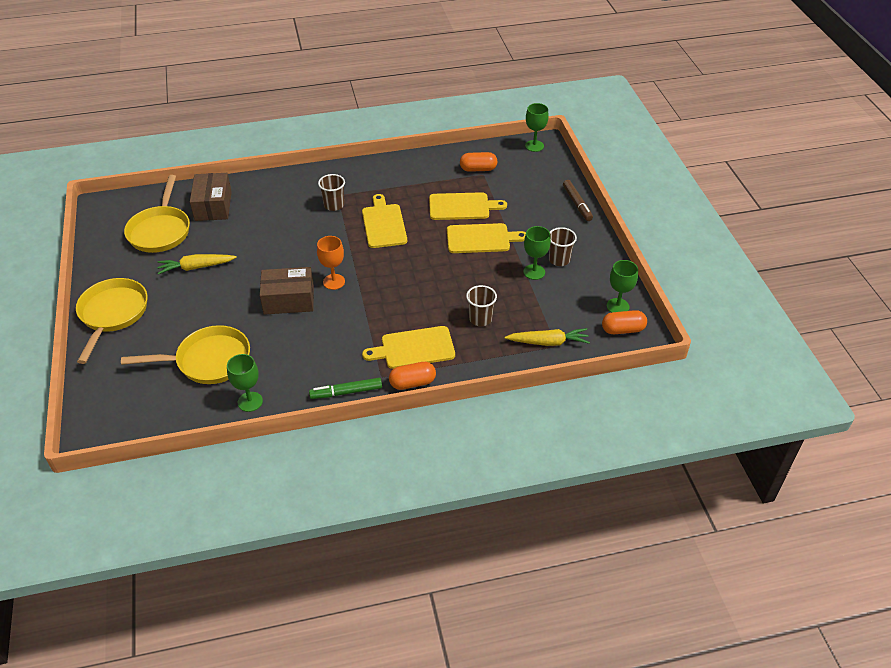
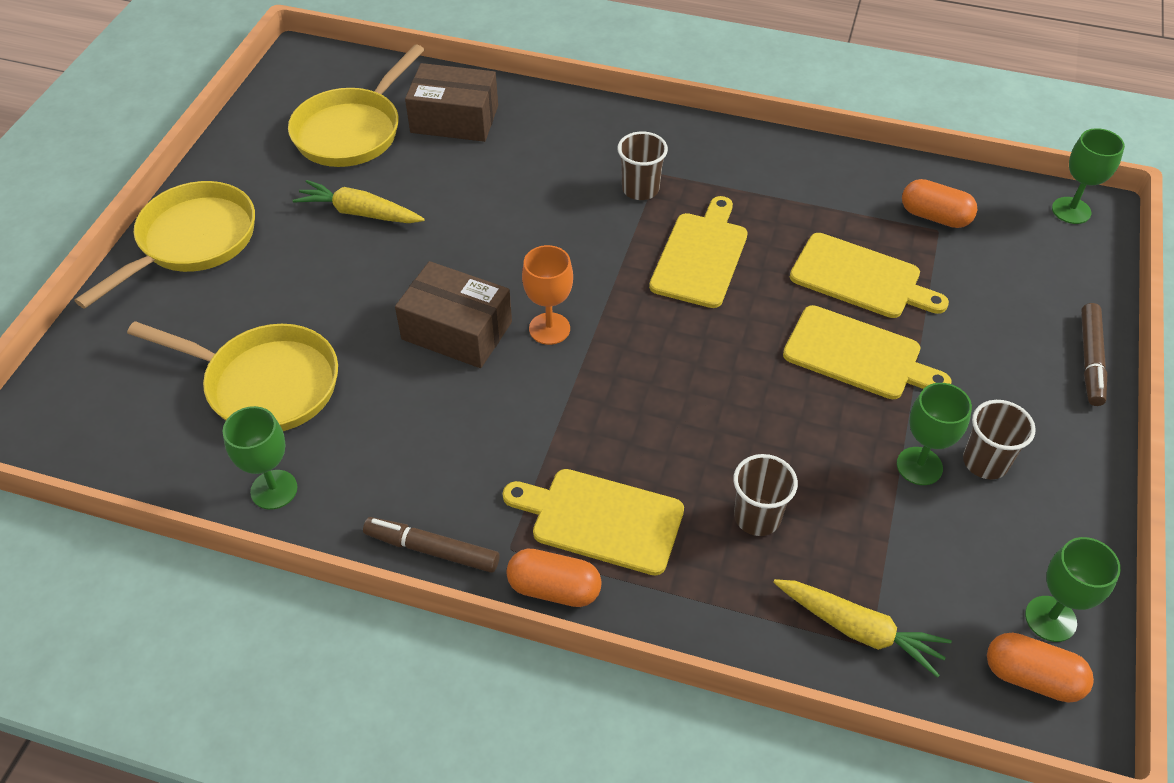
camera: 30 degrees right, 5 degrees up
brown box [190,173,232,221] -> brown box turned 75 degrees clockwise [405,63,498,142]
green marker [309,378,382,399] -> brown marker [363,517,499,573]

